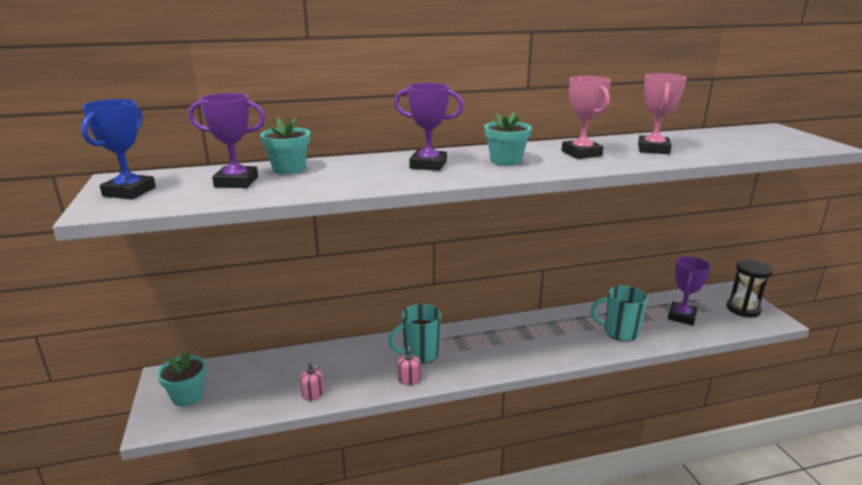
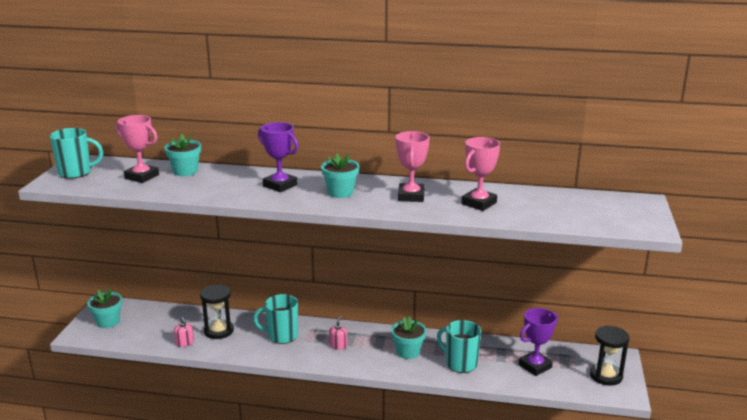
camera: 25 degrees right, 0 degrees up
blue trophy [81,99,156,199] -> turquoise mug [49,128,103,179]
purple trophy [189,93,265,188] -> pink trophy [115,115,159,183]
pink soap dispenser [397,343,421,385] -> pink soap dispenser moved to [329,316,347,350]
none -> black hourglass [200,284,234,339]
none -> turquoise flower pot [391,316,426,359]

